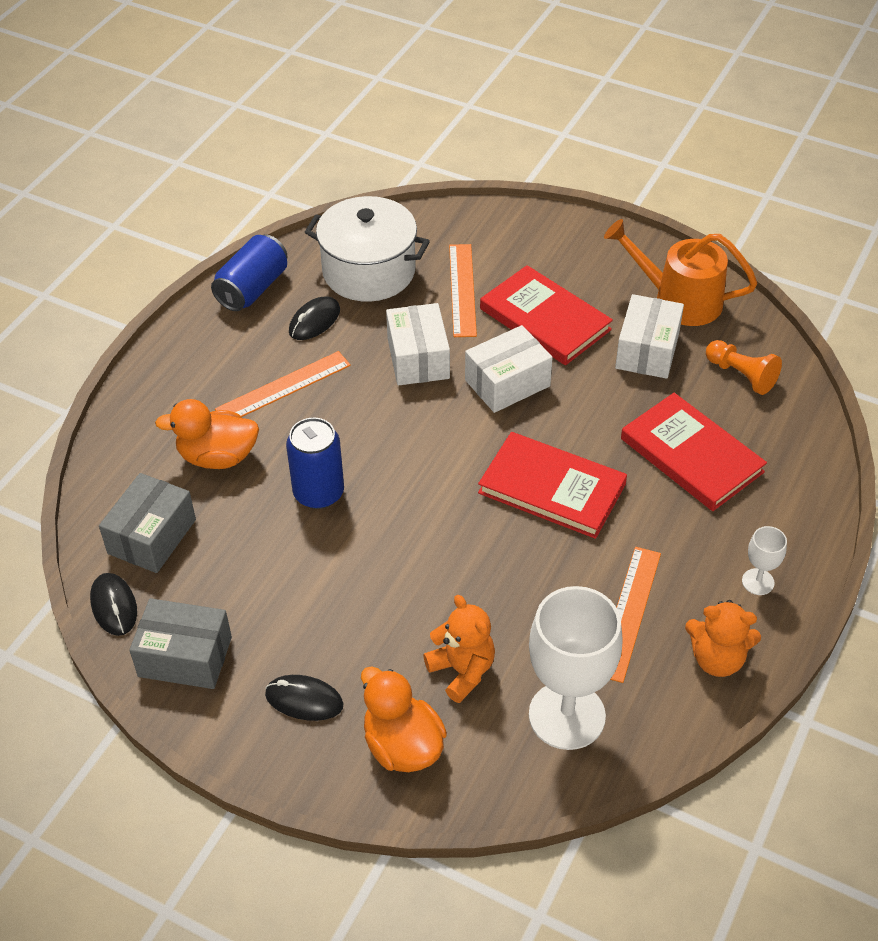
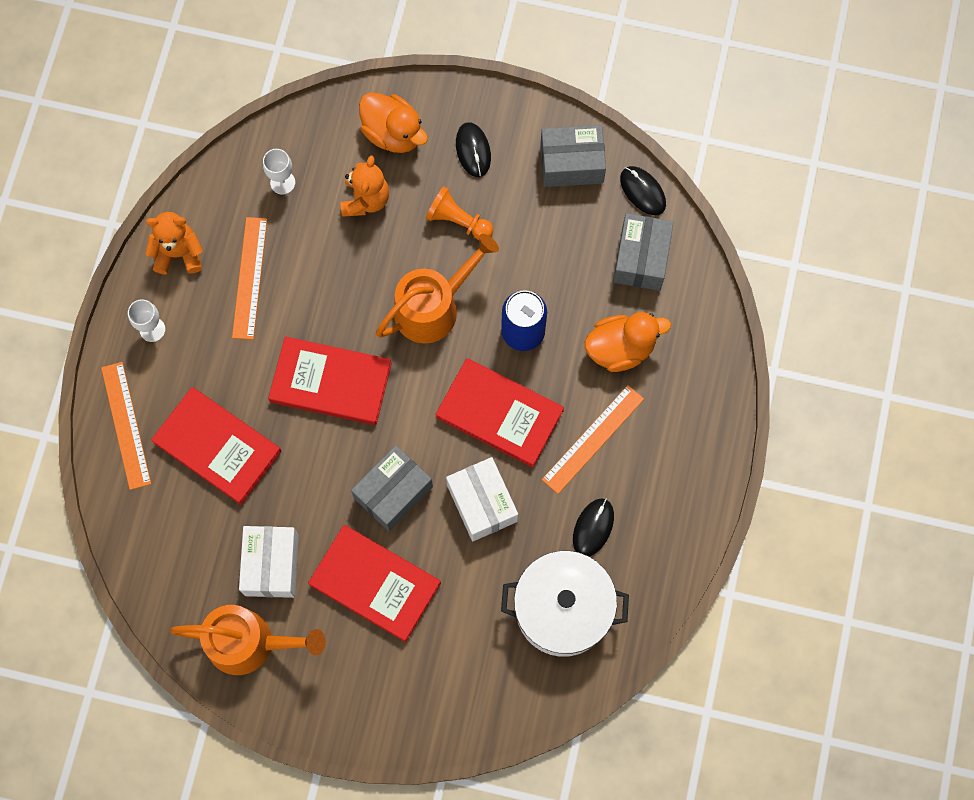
camera: 165 degrees right, 25 degrees up
blue can [211,234,288,311] -> none
black mouse [265,675,343,721] -> black mouse turned 75 degrees clockwise [456,122,491,177]
orange teddy bear [423,595,495,703] -> orange teddy bear turned 120 degrees counterclockwise [341,156,389,217]
orange ruler [449,244,477,337] -> orange ruler moved to [101,362,151,490]
white box [465,325,553,413] -> grey box [351,445,433,531]
white goblet [529,586,623,750] -> white goblet [263,149,295,195], size x0.45
orange pawn [706,340,782,395] -> orange pawn moved to [426,186,493,240]
none -> orange watering can [376,234,499,344]
none -> red book [435,358,564,468]

